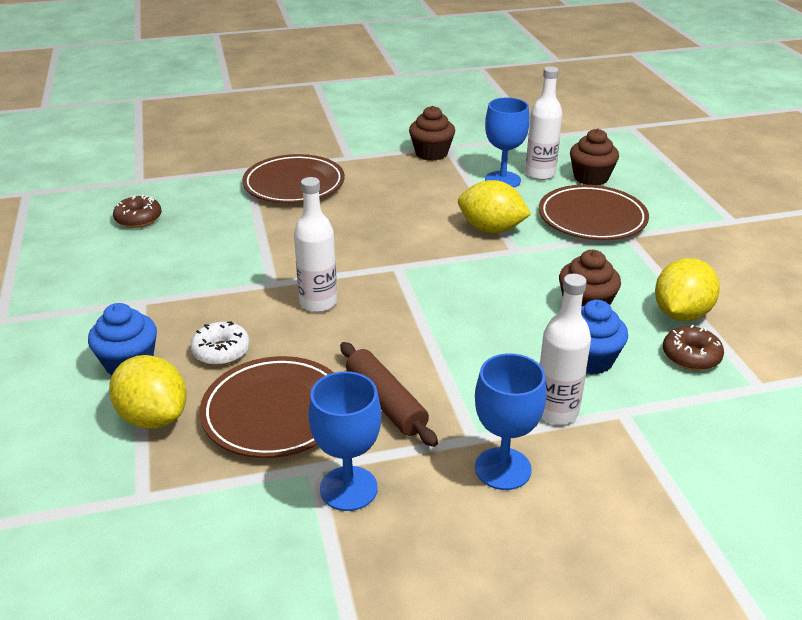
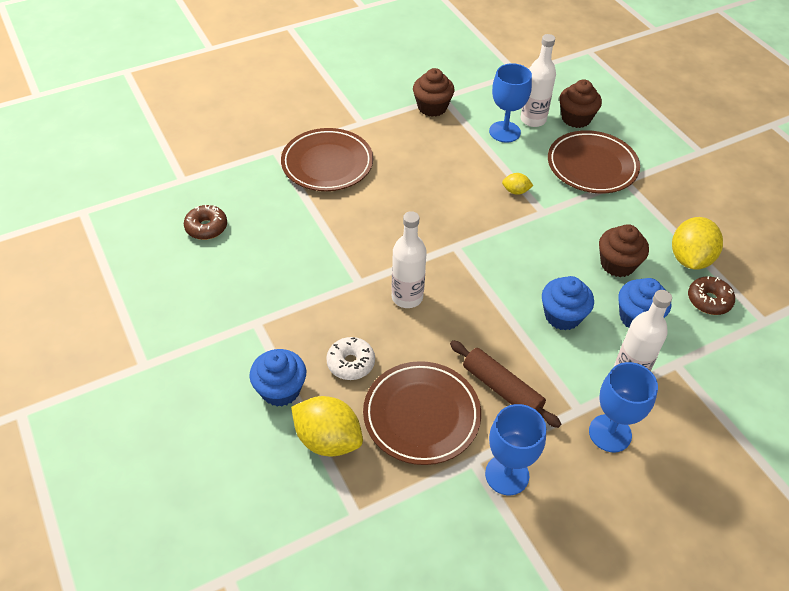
camera: 15 degrees left, 15 degrees up
yellow lemon [458,180,531,233] -> yellow lemon [502,173,534,195], size x0.49
none -> blue cupcake [542,276,594,331]

